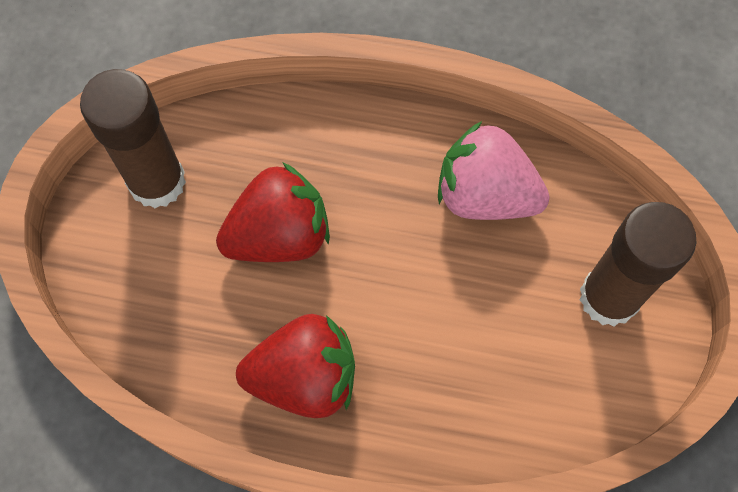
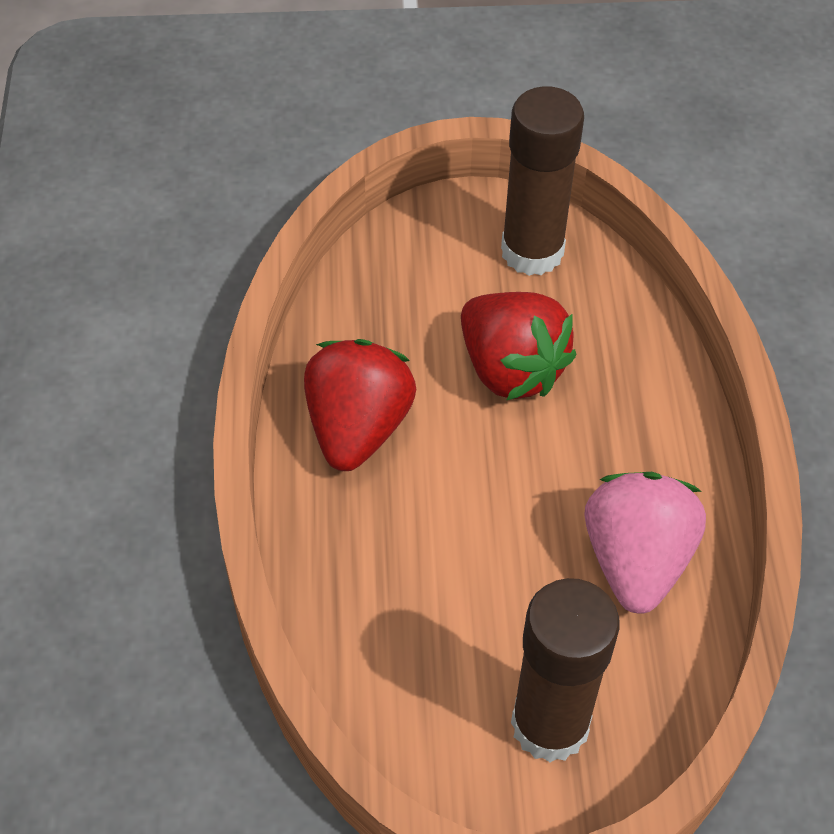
camera: 75 degrees right, 15 degrees down
red strawberry [236,314,355,418] -> red strawberry turned 150 degrees counterclockwise [304,339,416,471]

